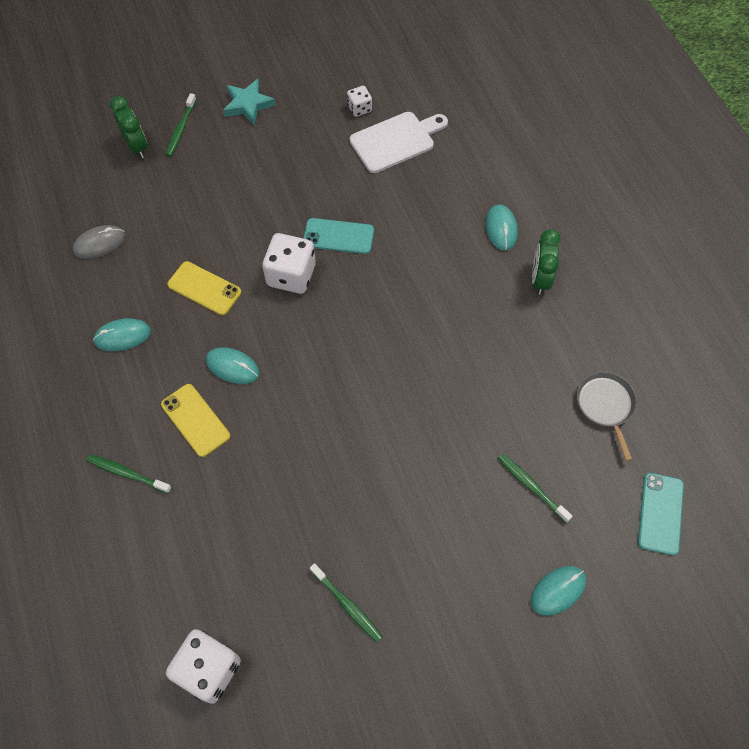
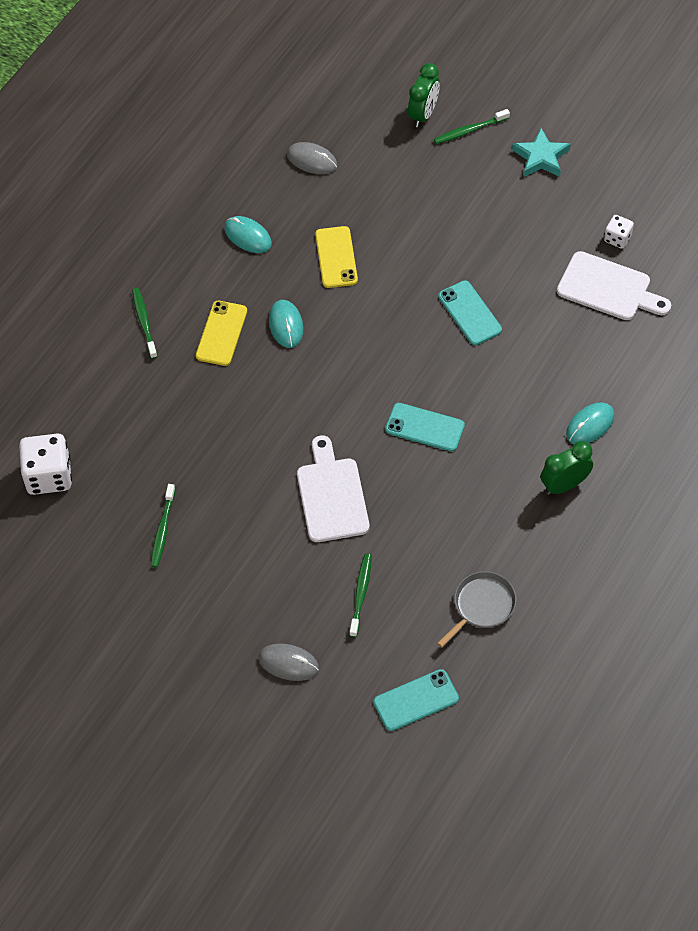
camera: 55 degrees right, 5 degrees down
white dice [262,233,316,294] -> none
turquoise mouse [531,566,586,616] -> grey mouse [258,644,319,681]
none -> white cutting board [297,435,370,542]
none -> turquoise phone [385,403,465,451]

